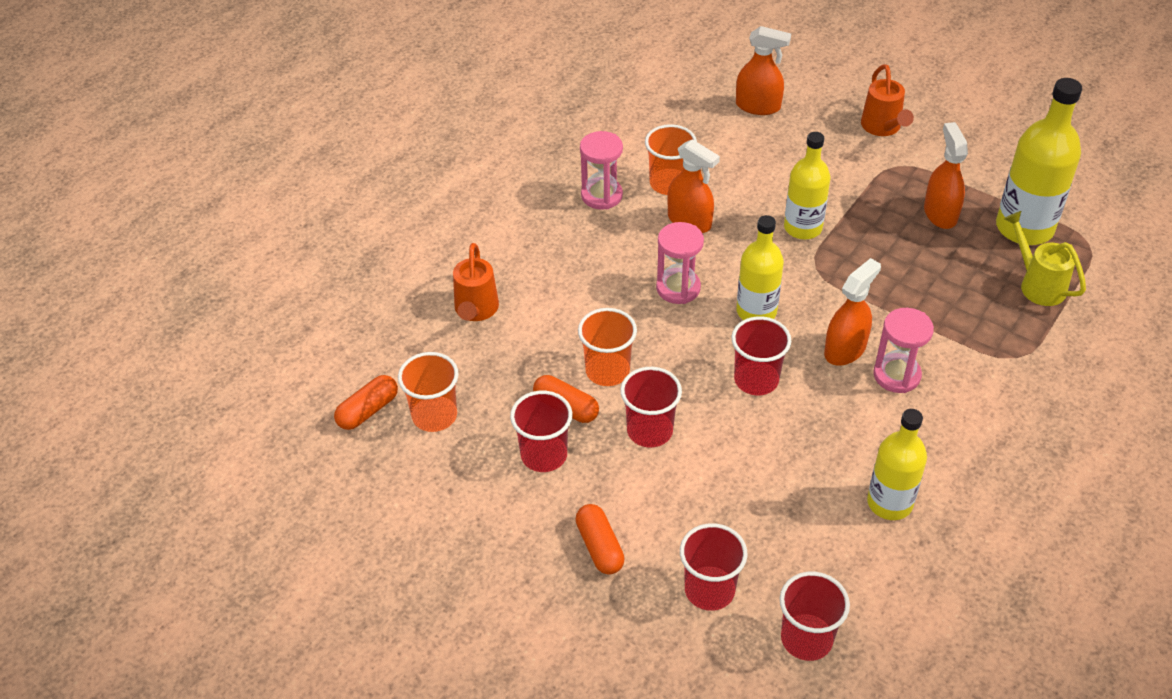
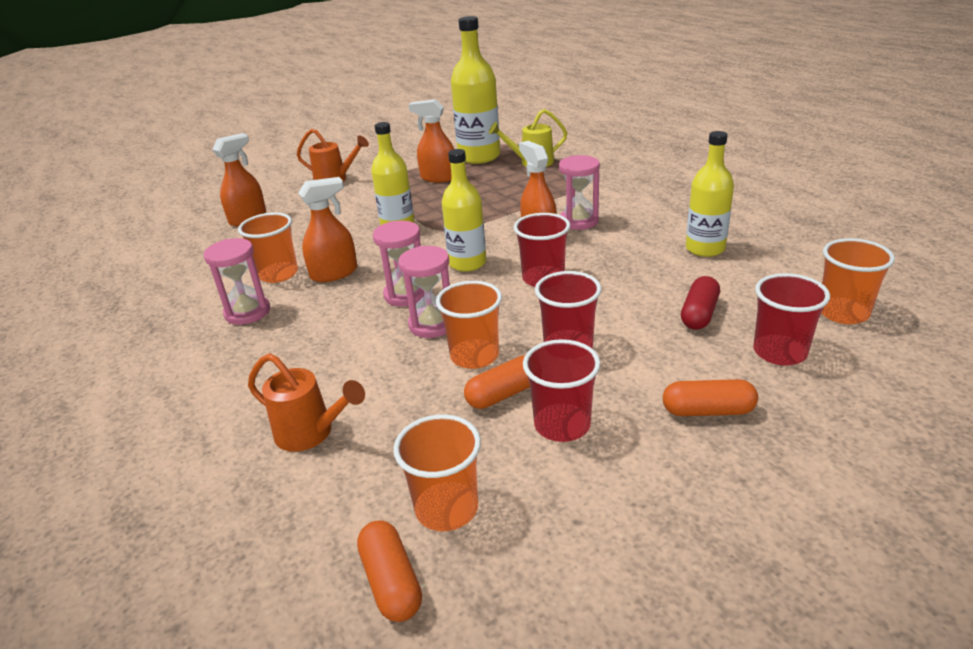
camera: 65 degrees left, 15 degrees down
red cup [780,572,850,661] -> orange cup [821,238,895,324]
none -> pink hourglass [398,246,450,338]
none -> red capsule [681,276,720,330]

